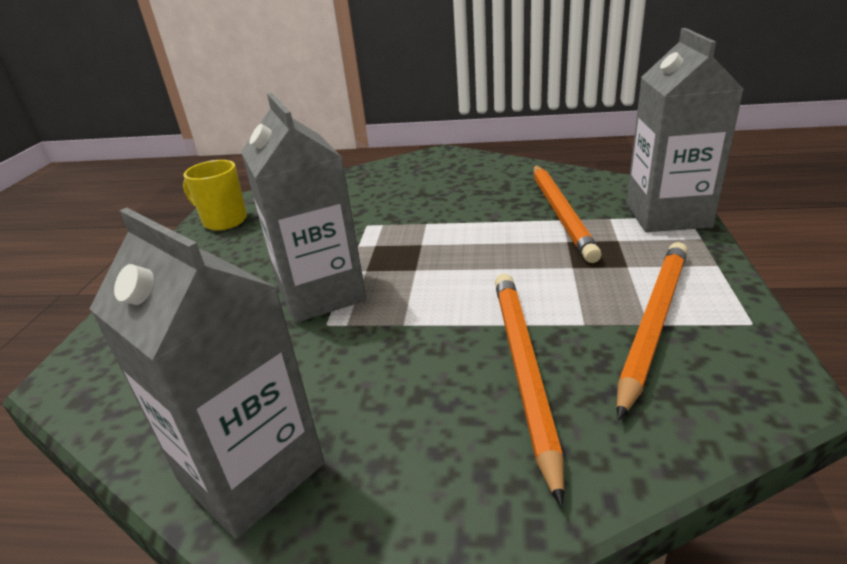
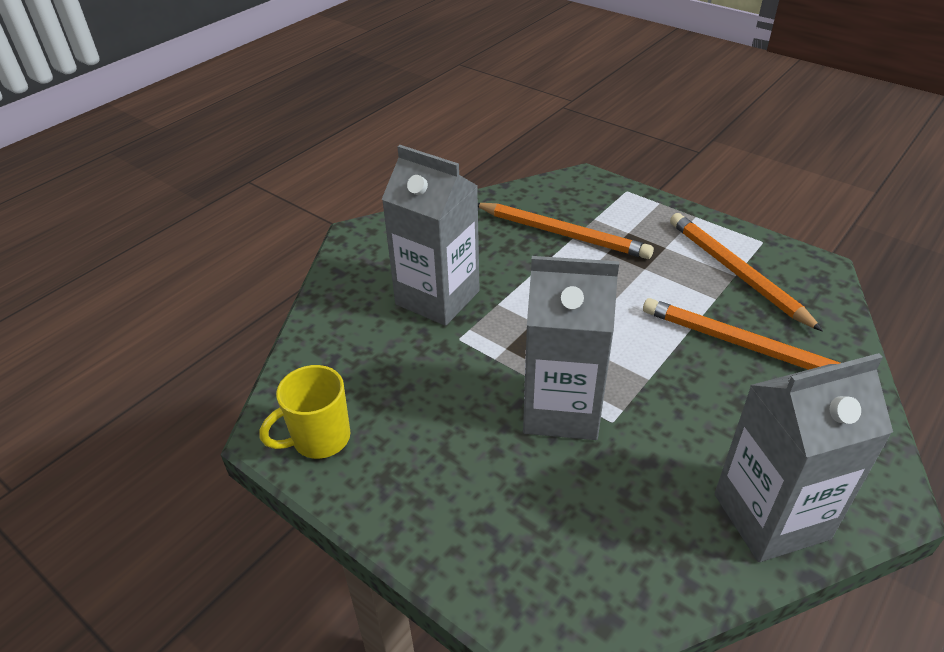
camera: 60 degrees left, 10 degrees up
grey carton [626,28,744,232] -> grey carton moved to [382,145,480,326]

